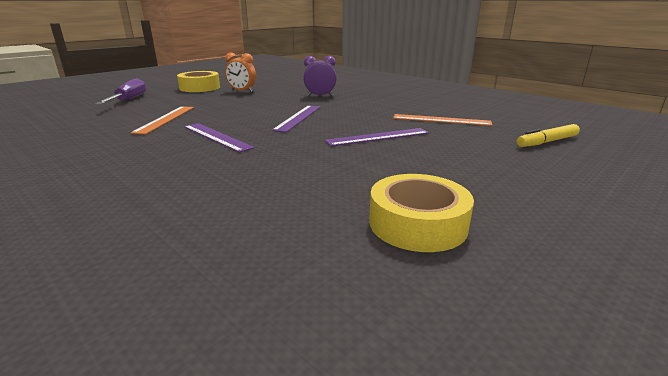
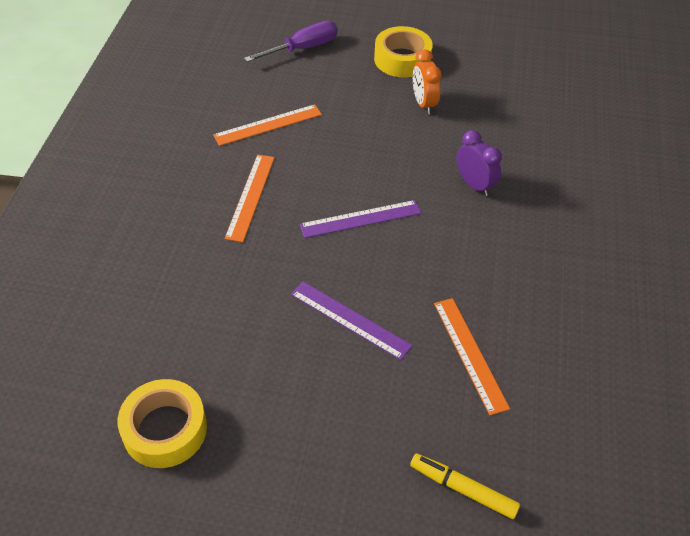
camera: 55 degrees right, 25 degrees up
purple ruler [184,123,255,153] -> orange ruler [224,154,275,242]

